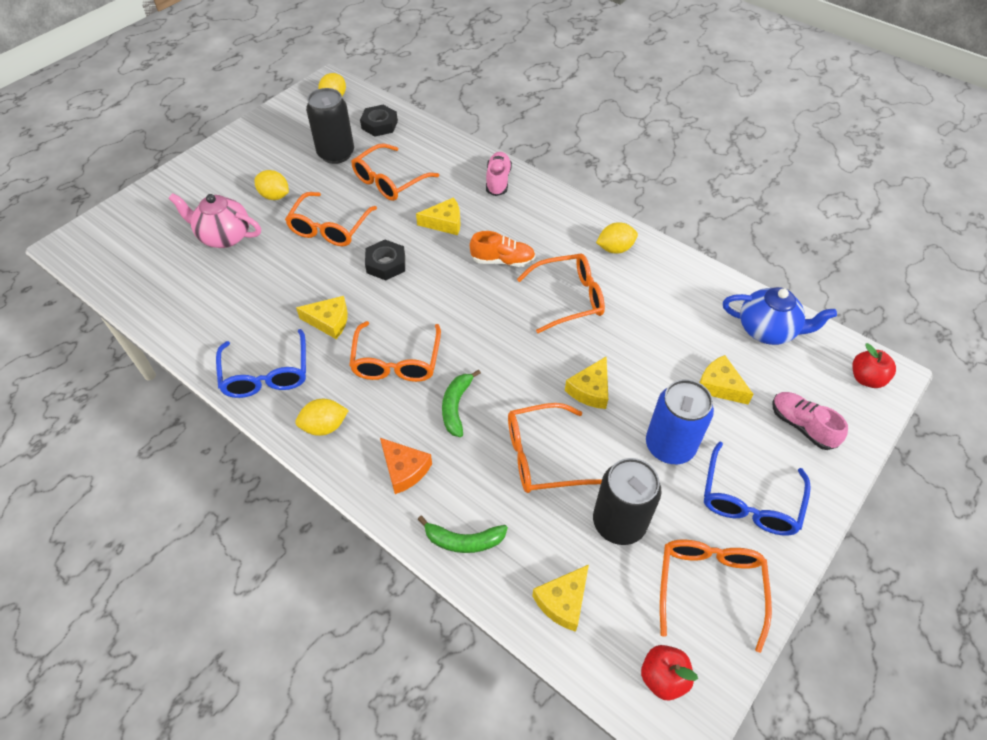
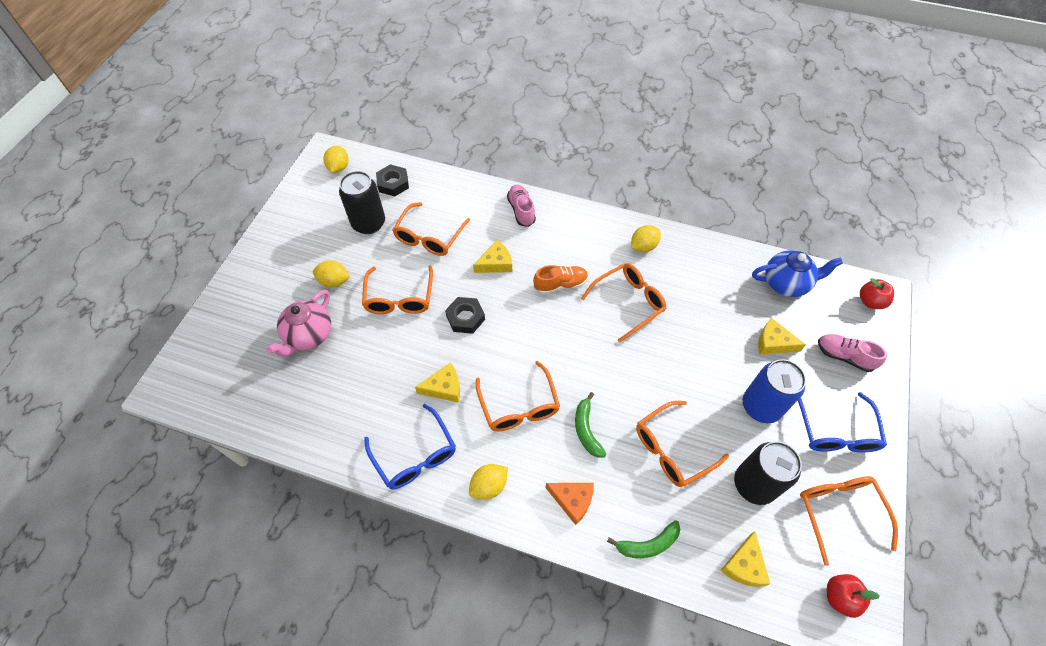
camera: 20 degrees left, 5 degrees up
pink teapot [169,193,261,248] -> pink teapot turned 60 degrees counterclockwise [267,290,331,357]
yellow cheese [565,357,608,409] -> none

